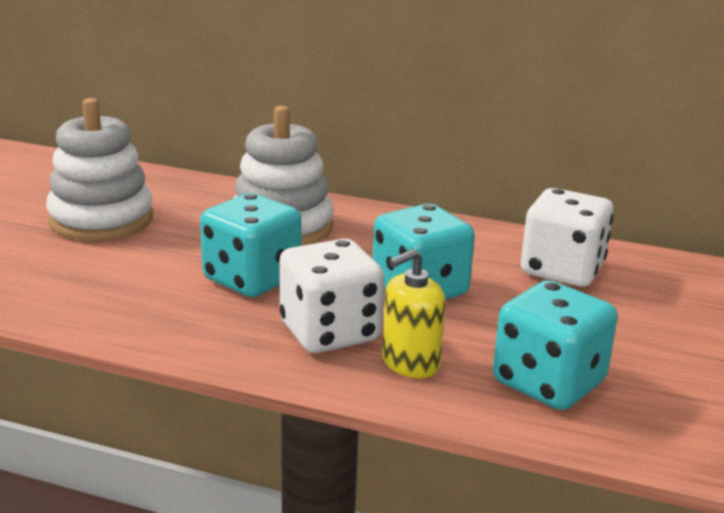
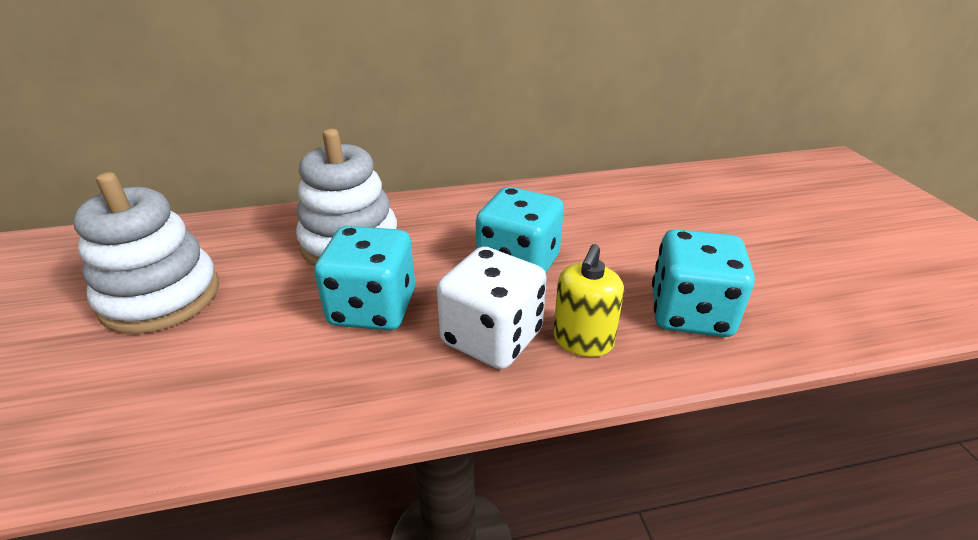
camera: 30 degrees left, 10 degrees up
white dice [521,188,614,286] -> none

